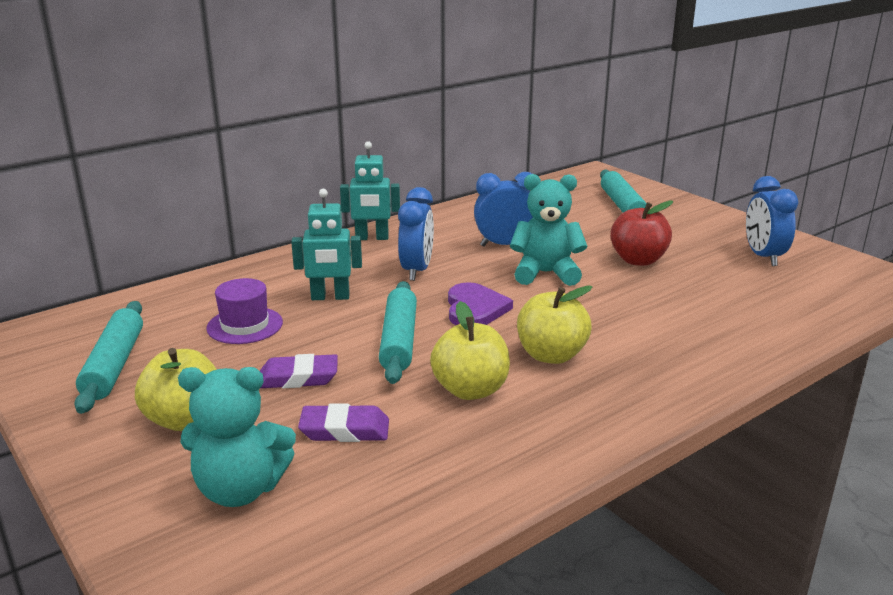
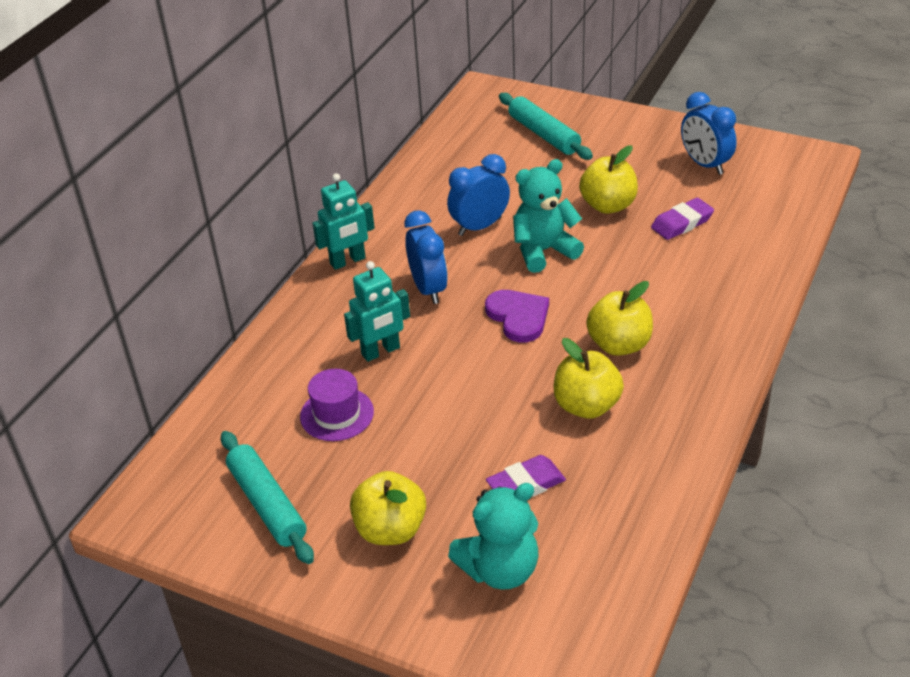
camera: 25 degrees left, 15 degrees up
purple eraser [260,354,338,388] -> purple eraser moved to [651,198,714,240]
turquoise rolling pin [379,281,417,384] -> none
red apple [610,201,673,266] -> yellow apple [579,145,638,214]

